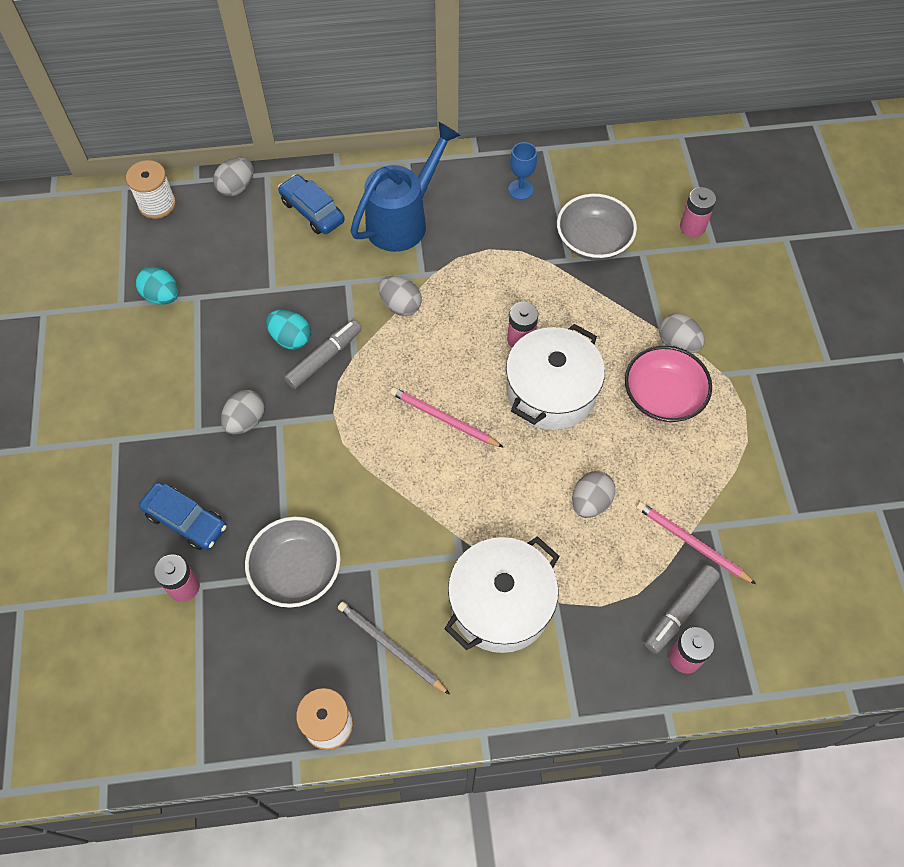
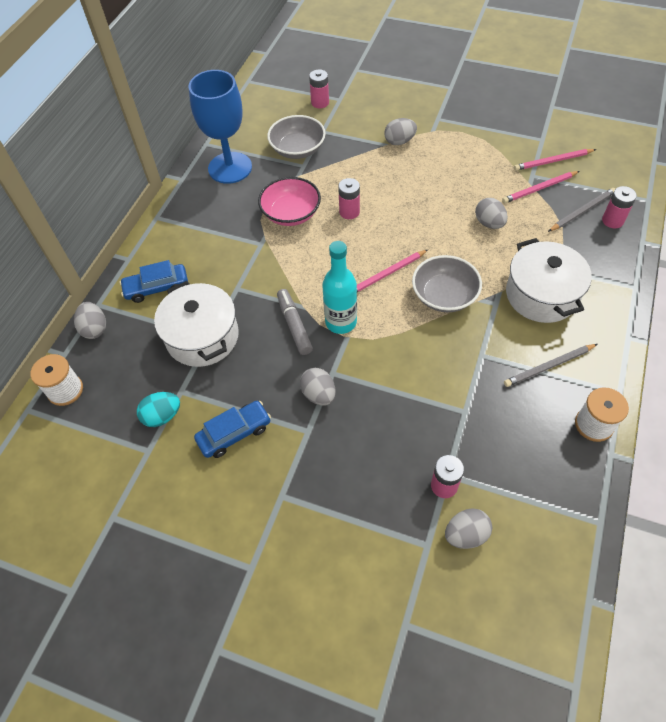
camera: 60 degrees left, 5 degrees down
blue car [139,482,227,550] -> blue car moved to [194,401,271,458]
grey bowl [245,516,341,608] -> grey bowl moved to [412,255,482,312]
turquoise egg [266,310,311,350] -> none
blue watering can [350,122,461,252] -> none
grey egg [379,276,422,316] -> grey egg moved to [445,508,492,549]
white pot [506,324,605,430] -> white pot moved to [154,281,239,367]
blue goblet [508,142,537,200] -> blue goblet [188,70,252,184], size x2.30
pink bowl [625,346,712,422] -> pink bowl moved to [258,177,321,226]
grey marker [645,565,720,654] -> grey pencil [548,188,615,232]
none -> turquoise bottle [322,241,357,334]
none -> pink pencil [514,149,596,171]

